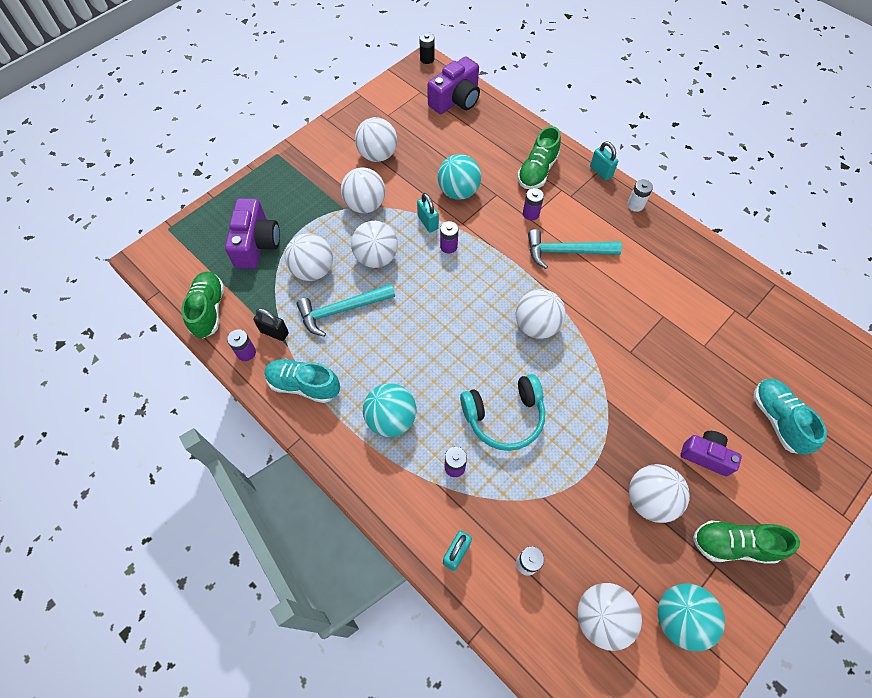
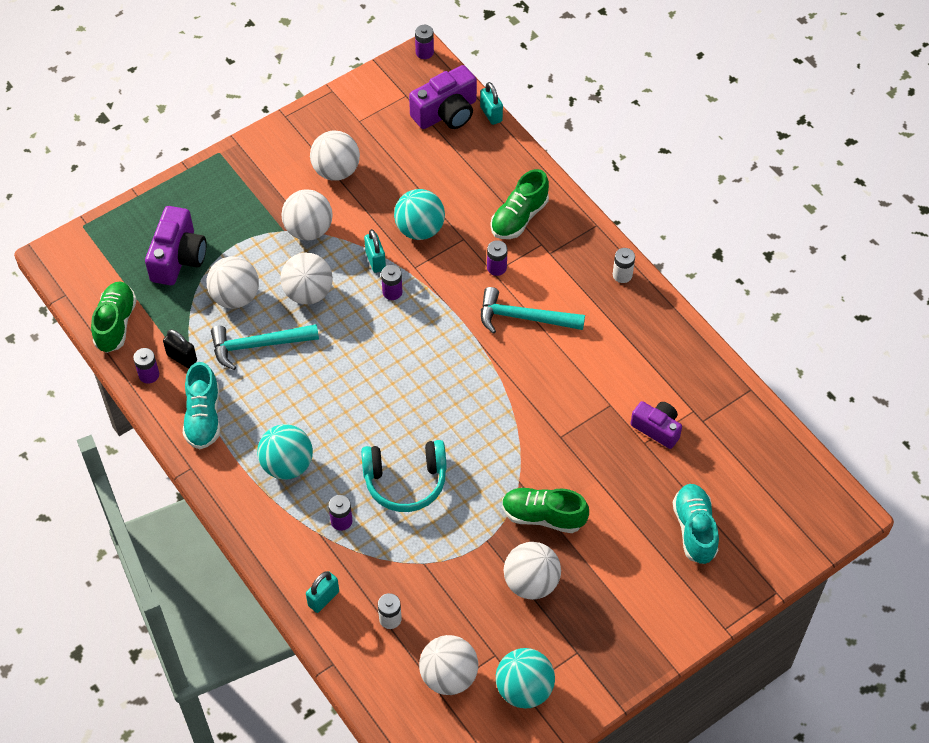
camera: 10 degrees right, 5 degrees down
turquoise shoe [264,359,340,403] -> turquoise shoe turned 120 degrees counterclockwise [183,362,220,449]
black battery [419,32,435,64] -> purple battery [415,25,434,59]
white ball [516,289,566,339] -> none
turquoise padlock [590,141,618,181] -> turquoise padlock moved to [480,82,503,125]
purple camera [680,431,742,476] -> purple camera moved to [631,401,682,449]
green shoe [693,520,800,564] -> green shoe moved to [502,488,589,533]

